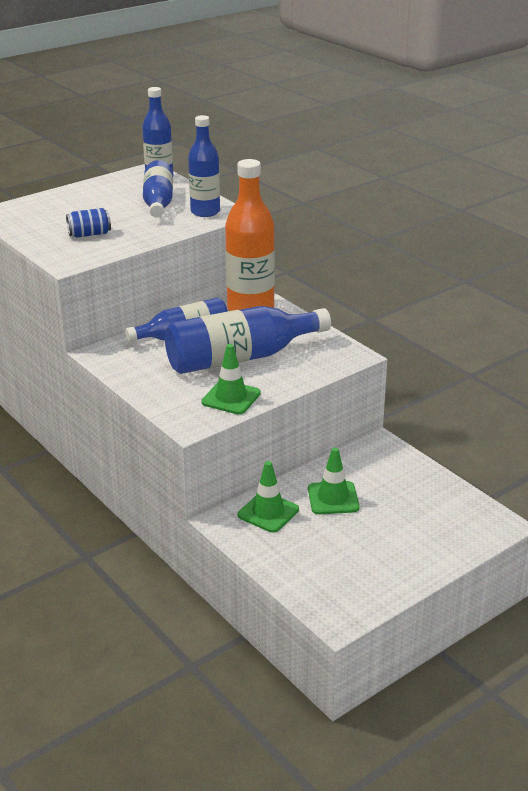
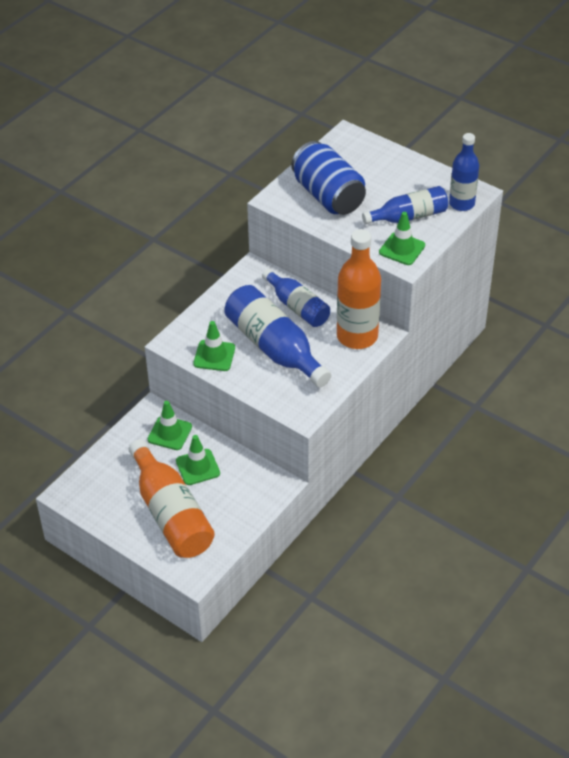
camera: 75 degrees right, 15 degrees up
blue can [66,208,111,238] -> blue can [291,141,366,215], size x2.20
blue bottle [188,115,220,217] -> green traffic cone [379,212,425,265]
none -> orange bottle [129,439,215,558]

